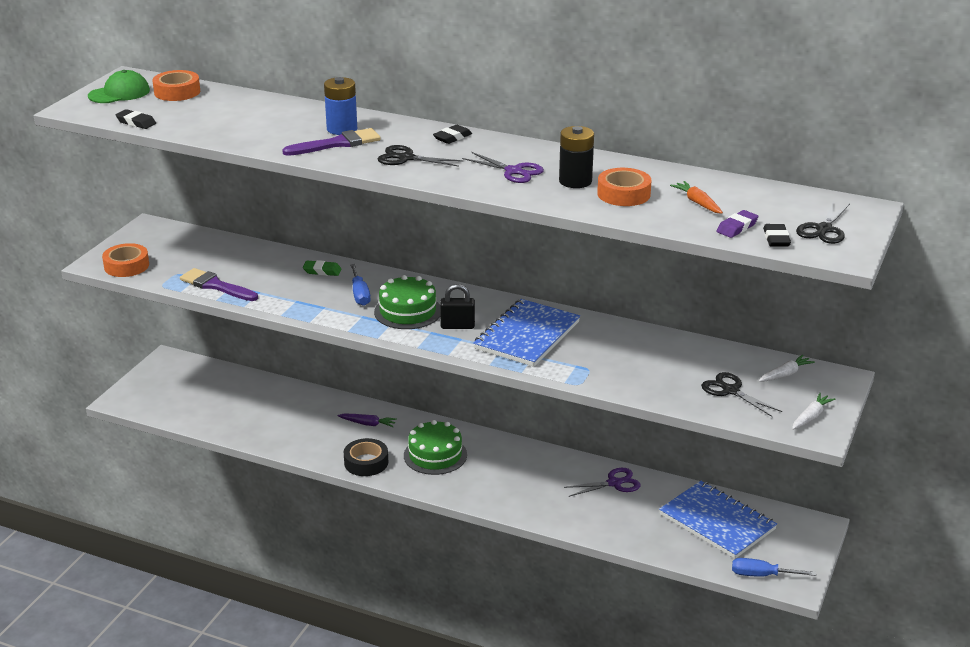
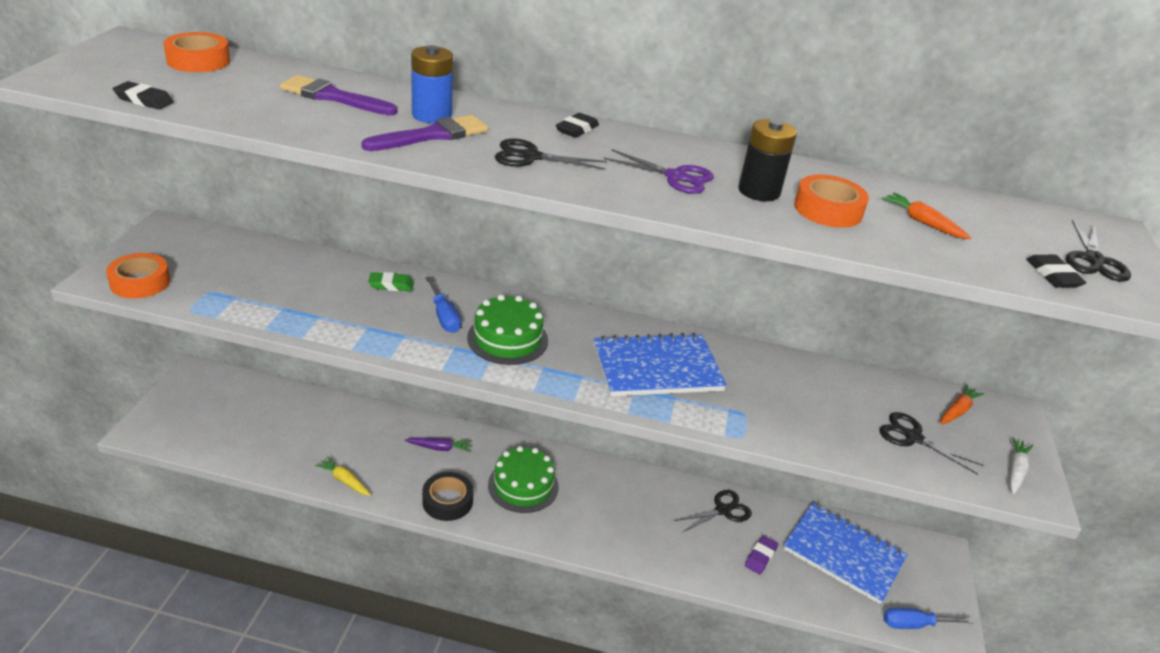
camera: 15 degrees left, 5 degrees up
green cap [88,70,150,103] -> none
purple brush [180,268,258,301] -> purple brush moved to [280,75,397,115]
black padlock [440,284,475,329] -> none
blue notebook [473,299,580,367] -> blue notebook turned 60 degrees clockwise [594,333,727,396]
purple scissors [564,468,640,497] -> black scissors [674,490,752,532]
purple eraser [717,210,758,238] -> purple eraser moved to [745,535,778,575]
white carrot [759,355,815,382] -> orange carrot [941,385,984,425]
none -> yellow carrot [315,456,371,496]

